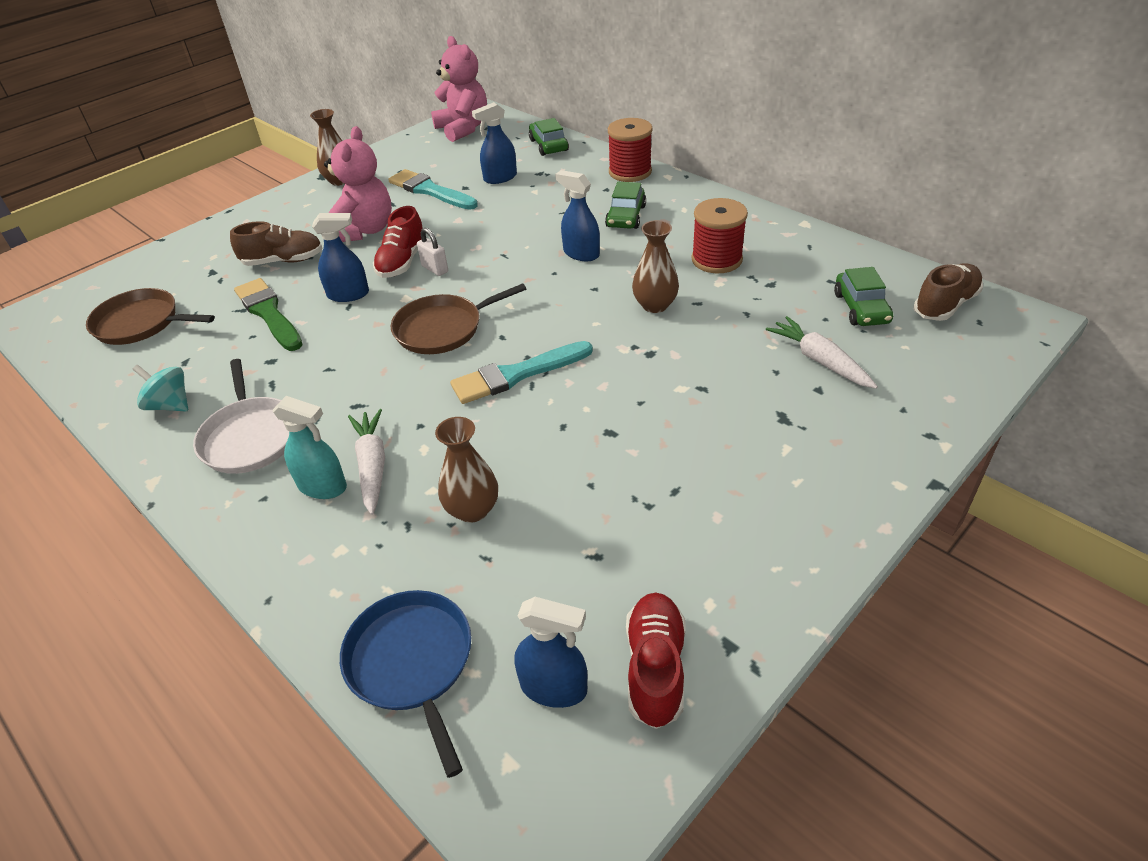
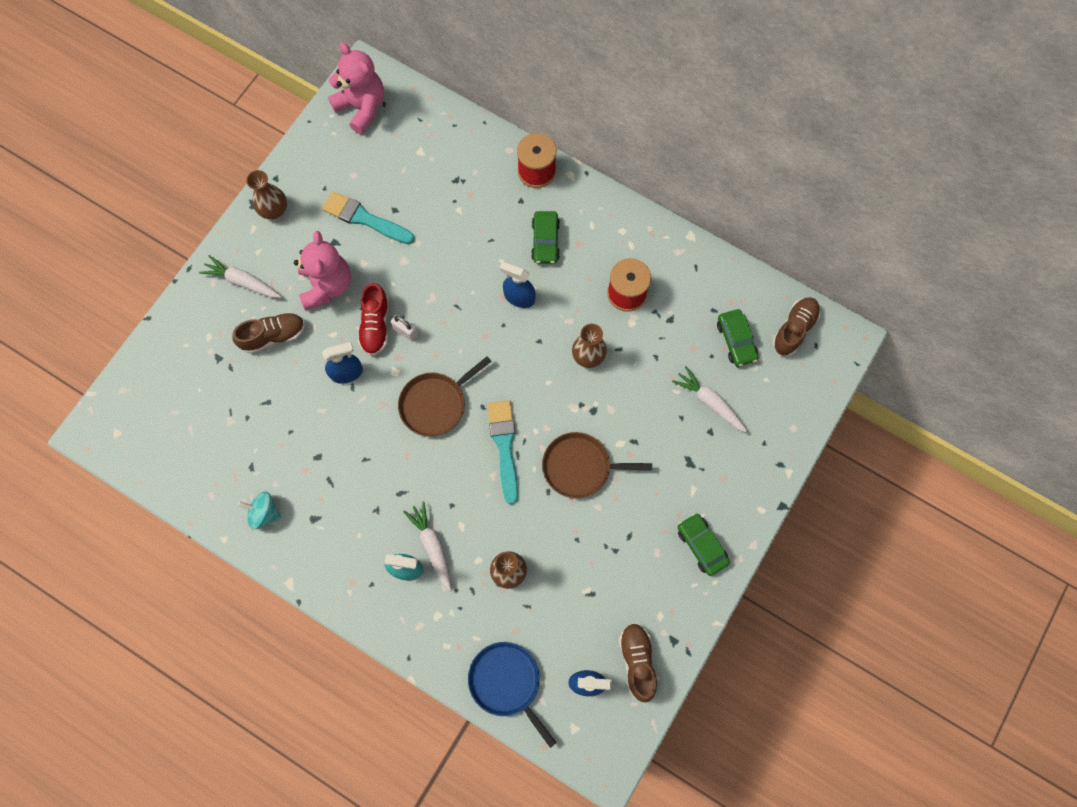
camera: 15 degrees left, 30 degrees up
brown pan [86,288,215,345] -> brown pan moved to [542,432,652,499]
white pan [193,359,289,474] -> none
green brush [234,278,302,351] -> none
turquoise brush [450,341,593,404] -> turquoise brush turned 120 degrees clockwise [487,400,518,504]
blue spray bottle [472,102,517,184] -> none
green car [529,118,569,156] -> green car moved to [678,513,730,576]
red shoe [626,593,686,729] -> brown shoe [619,623,657,702]
none -> white carrot [199,255,281,298]

